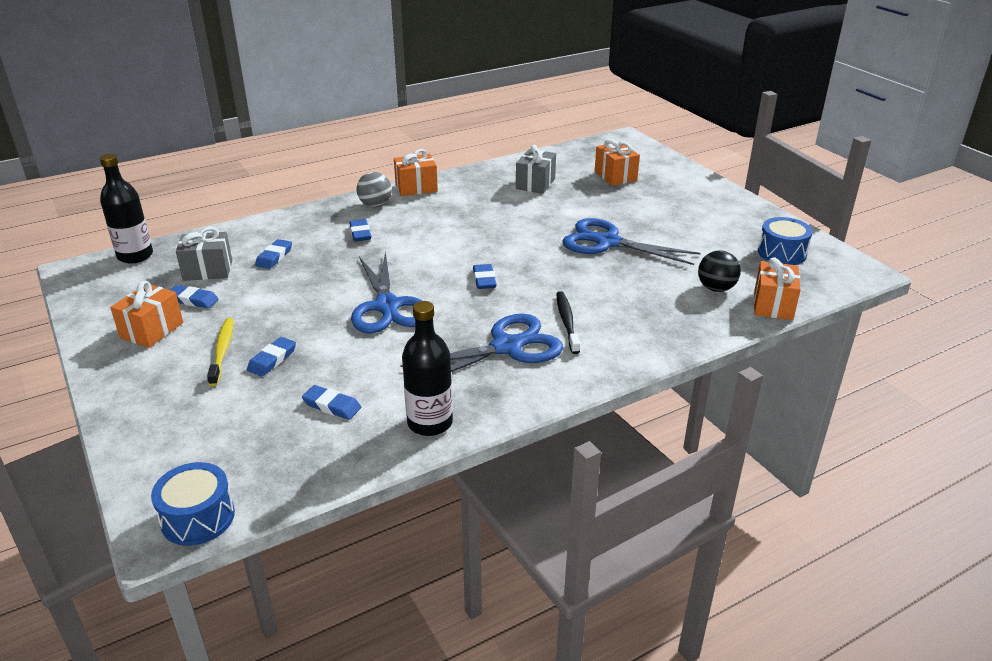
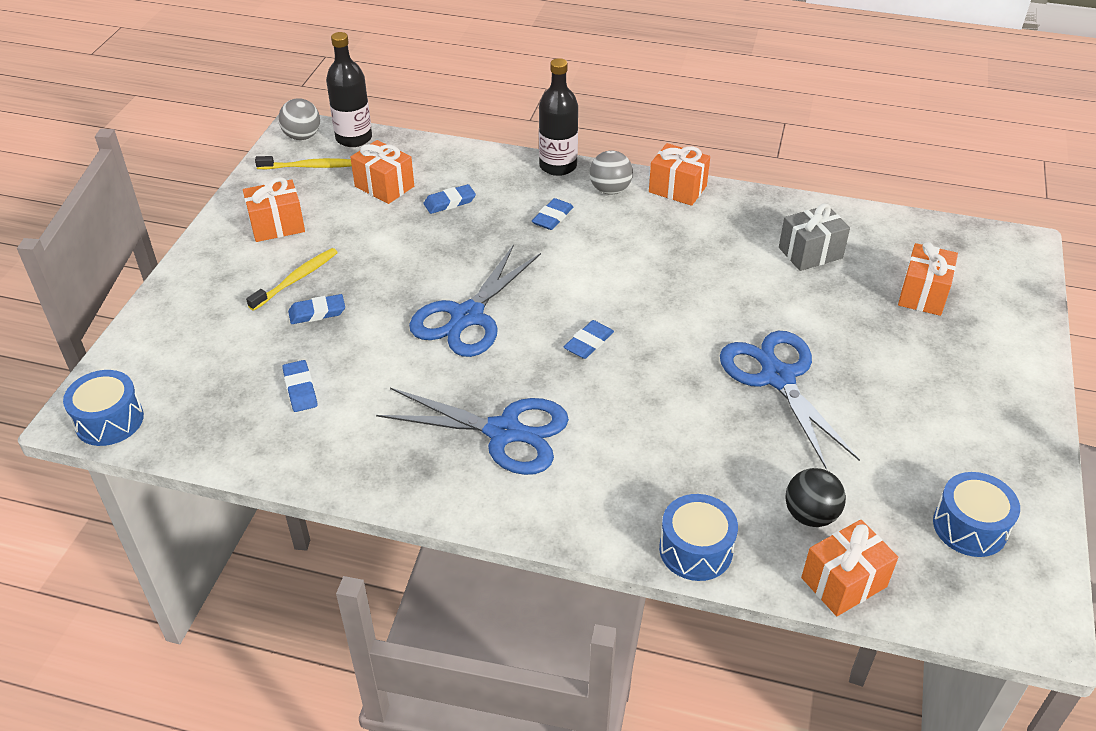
camera: 45 degrees right, 10 degrees up
blue eraser [170,285,219,308] -> none
grey gift [176,227,232,281] -> orange gift [350,140,414,204]
black bottle [402,301,453,436] -> black bottle moved to [539,58,578,176]
black toothbrush [557,291,580,354] -> none
none -> yellow toothbrush [255,156,352,169]
none -> grey ball [278,98,320,140]
none -> blue drum [659,494,738,581]

